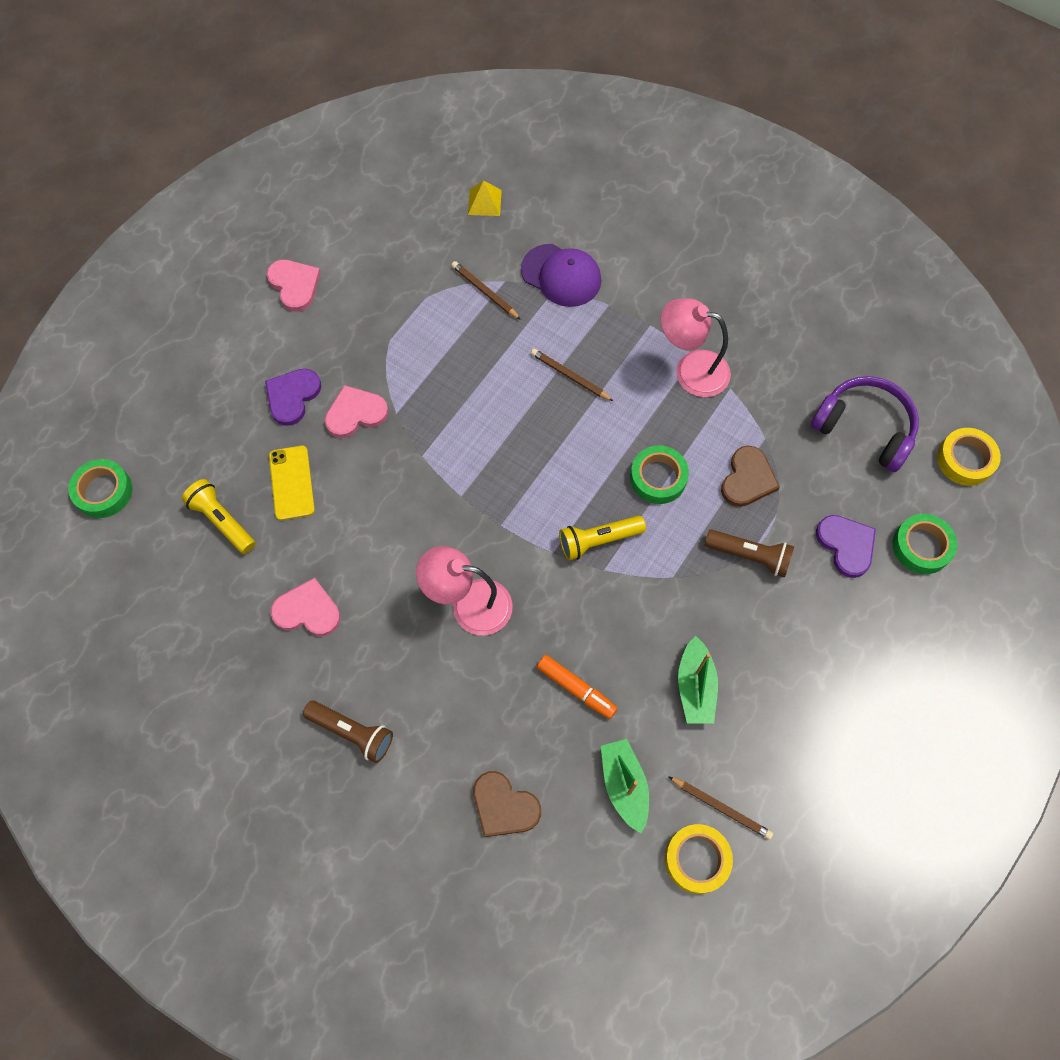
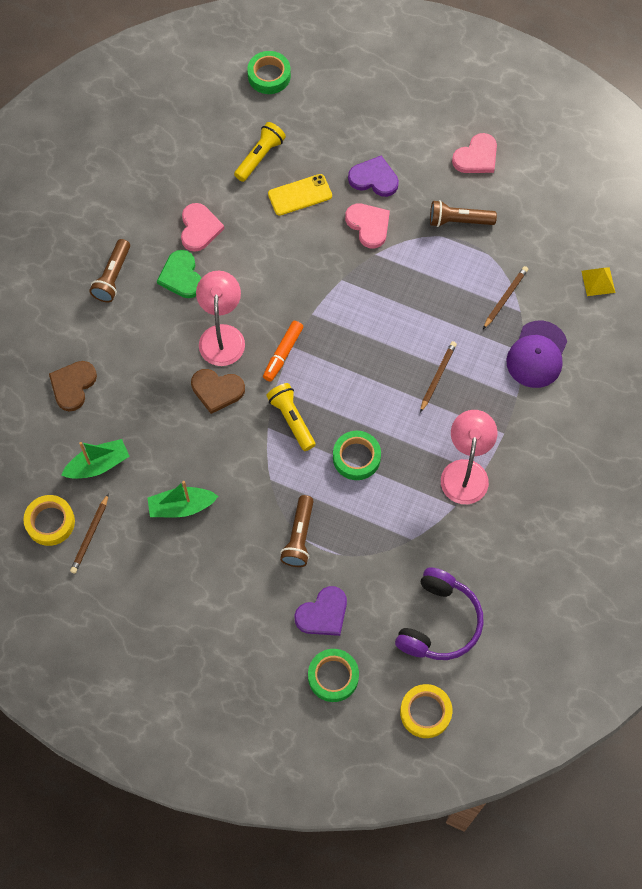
camera: 80 degrees right, 0 degrees up
orange marker [537,655,618,719] -> orange marker moved to [263,321,303,382]
brown heart [721,446,780,507] -> brown heart moved to [191,369,245,414]
none -> green heart [157,250,201,298]
none -> brown flashlight [430,200,497,227]

